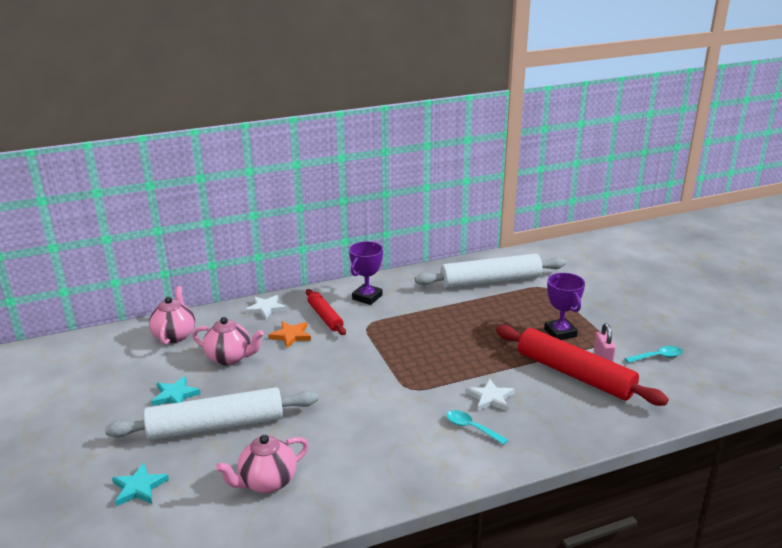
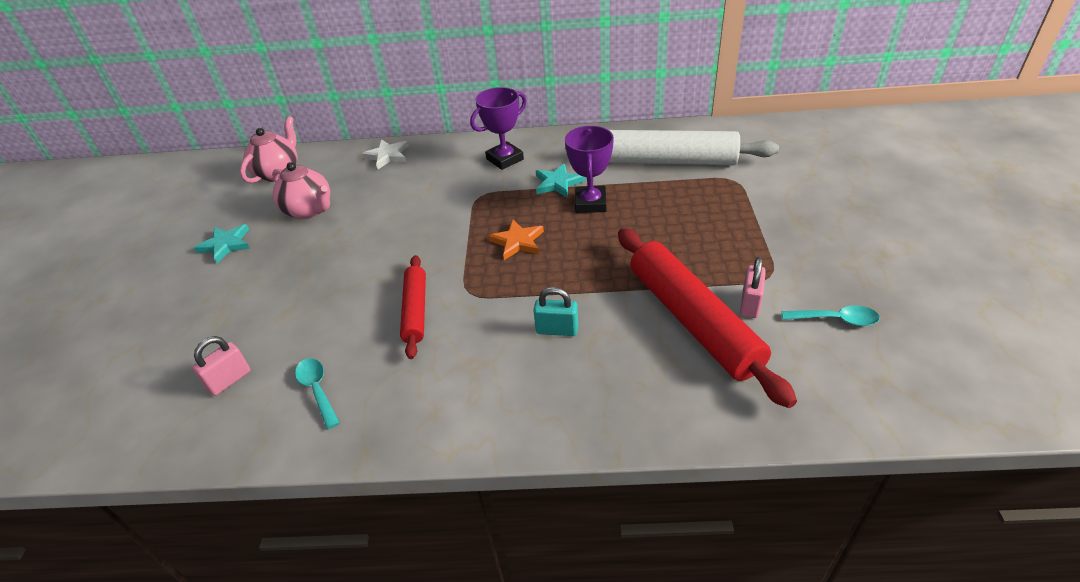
camera: 25 degrees right, 15 degrees up
white rolling pin [105,387,318,441] -> none
turquoise star [112,463,169,506] -> turquoise star moved to [536,163,585,198]
pink teapot [216,435,309,493] -> pink padlock [192,336,250,396]
orange star [268,321,311,348] -> orange star moved to [488,219,544,260]
red rolling pin [306,289,346,335] -> red rolling pin moved to [400,255,426,359]
turquoise spoon [446,410,508,445] -> turquoise spoon moved to [295,358,340,429]
white star [467,378,515,411] -> turquoise padlock [533,287,578,336]
purple trophy [544,273,585,340] -> purple trophy moved to [565,126,614,213]

